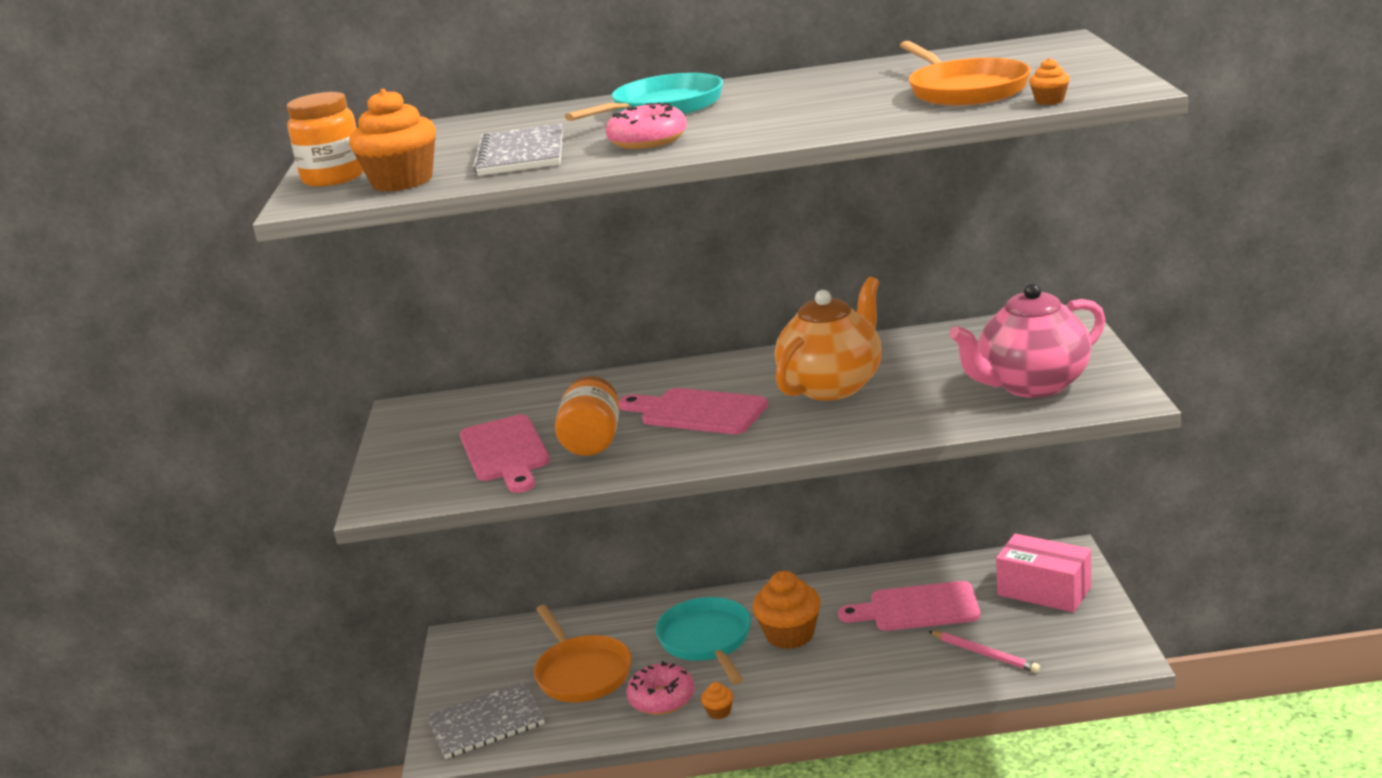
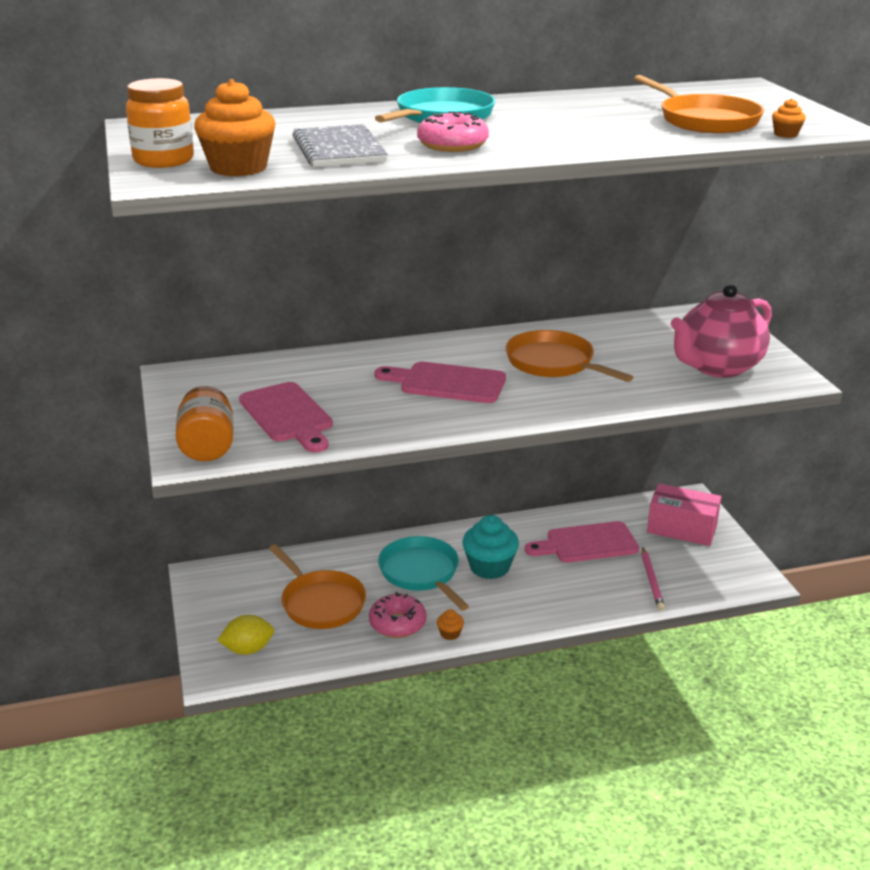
camera: 15 degrees left, 5 degrees up
grey notebook [427,682,545,759] -> yellow lemon [217,615,274,655]
orange jar [555,376,620,456] -> orange jar moved to [176,386,233,461]
orange cupcake [752,571,821,649] -> turquoise cupcake [462,515,519,579]
orange teapot [775,277,881,401] -> orange pan [506,330,633,382]
pink pencil [928,631,1040,673] -> pink pencil turned 60 degrees clockwise [642,547,665,610]

